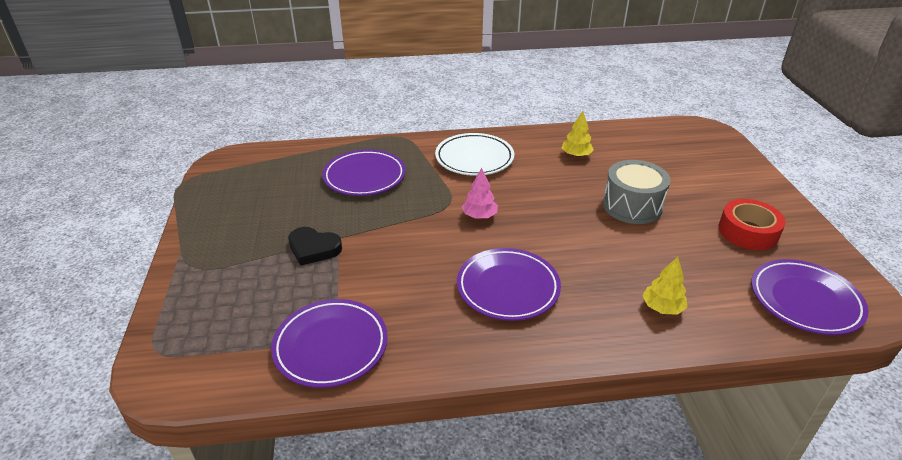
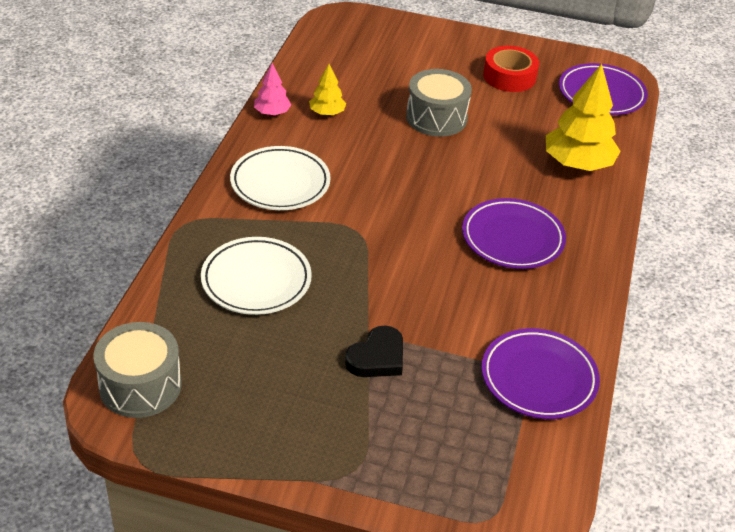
camera: 70 degrees left, 5 degrees up
purple plate [322,149,406,196] -> white plate [201,237,312,315]
pink tree [462,168,498,219] -> pink tree moved to [254,63,291,115]
yellow tree [642,257,687,315] -> yellow tree [546,64,621,171], size x1.94
none -> grey drum [93,322,182,418]

